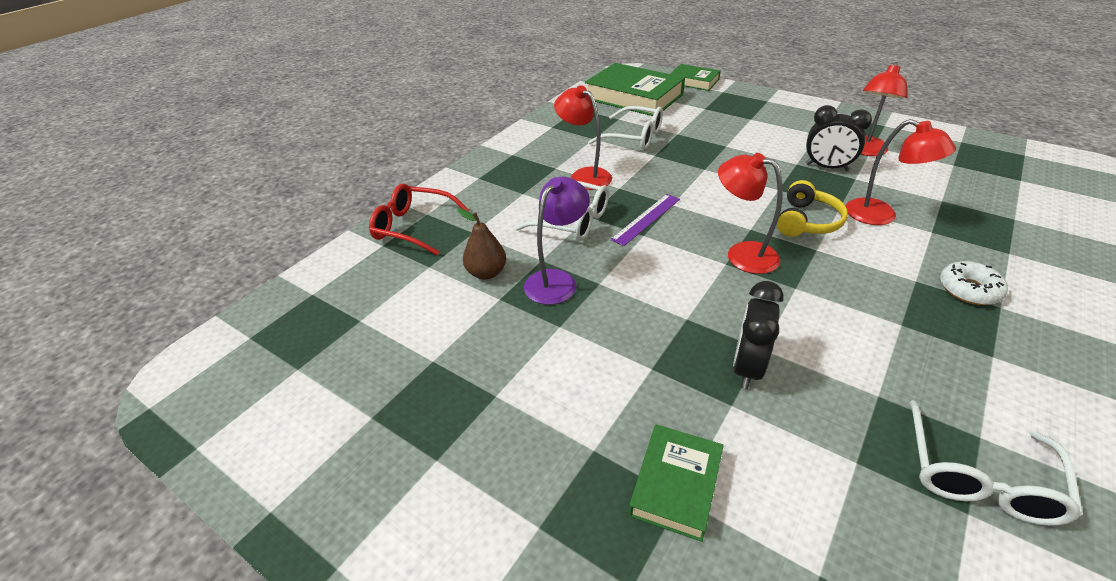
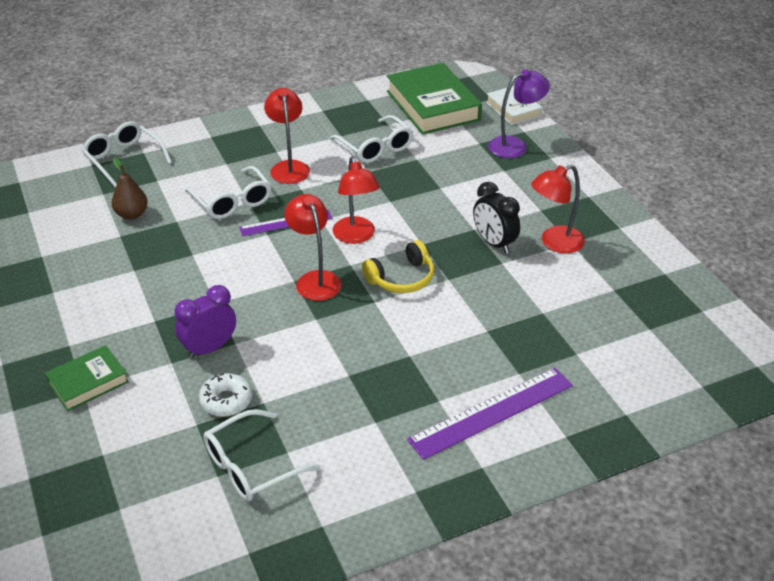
camera: 30 degrees right, 0 degrees up
red glasses [369,184,470,255] -> white glasses [82,121,172,188]
purple lamp [524,177,590,305] -> purple lamp moved to [488,69,550,158]
green book [670,64,721,91] -> white book [486,86,542,125]
black clock [733,281,784,389] -> purple clock [175,285,236,359]
red lamp [845,119,956,225] -> red lamp moved to [333,156,380,244]
white donut [940,261,1008,305] -> white donut moved to [199,373,252,417]
none -> purple ruler [407,368,573,460]

